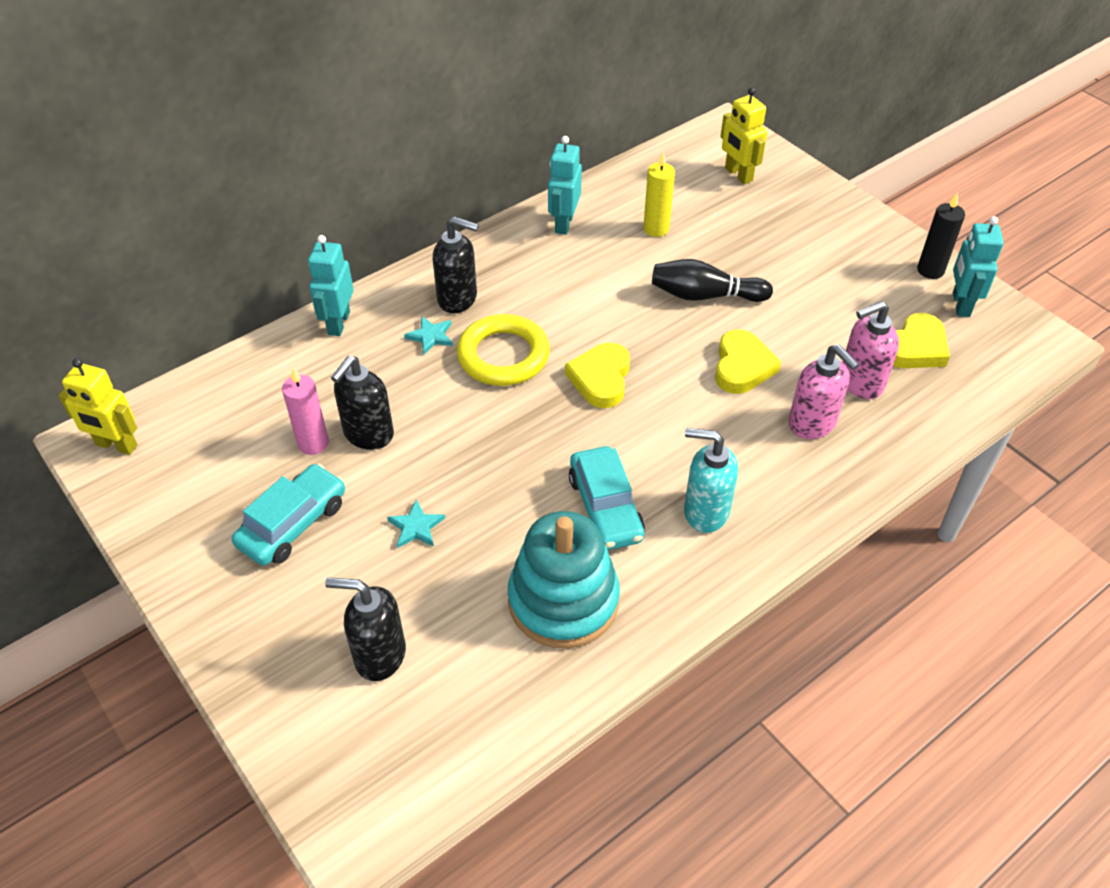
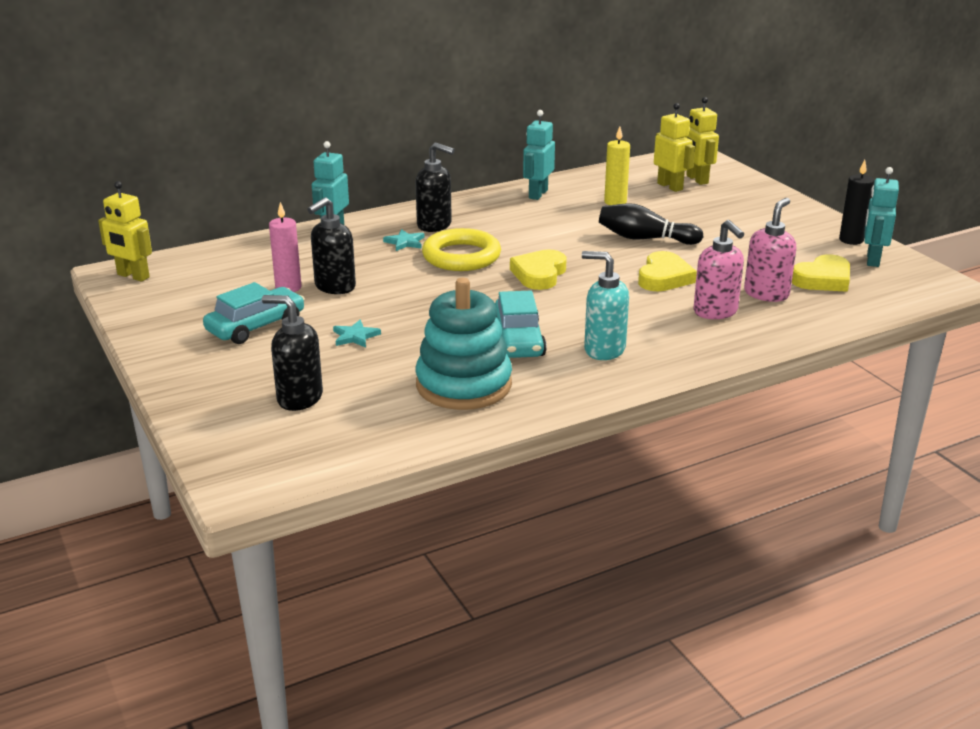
camera: 10 degrees right, 20 degrees down
pink soap dispenser [843,301,899,399] -> pink soap dispenser turned 135 degrees clockwise [744,198,796,302]
none -> yellow robot [654,103,695,192]

